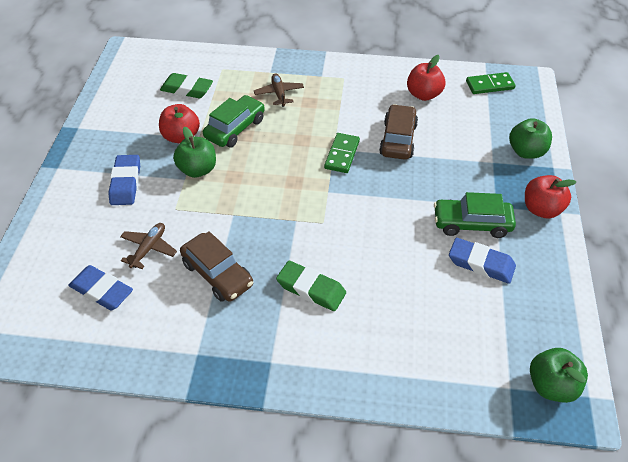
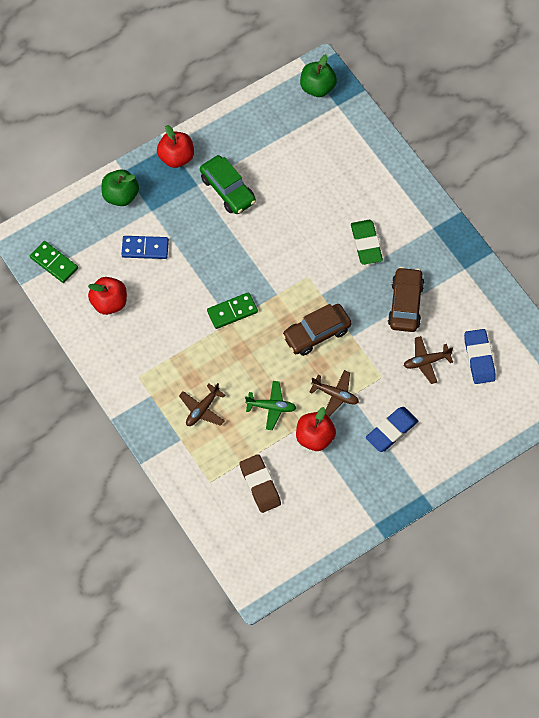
camera: 130 degrees left, 15 degrees up
green eraser [160,73,213,98] -> brown eraser [239,454,281,513]
green apple [173,127,216,178] -> brown plane [310,370,359,417]
green car [203,95,265,148] -> green plane [245,381,296,430]
brown car [379,104,418,160] -> brown car moved to [282,304,351,356]
blue eraser [449,238,516,284] -> none
none -> blue domino [121,236,169,259]

